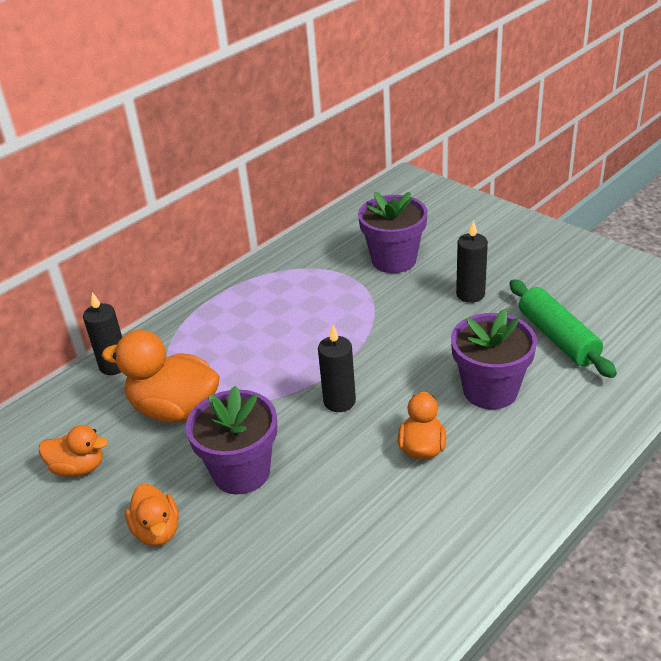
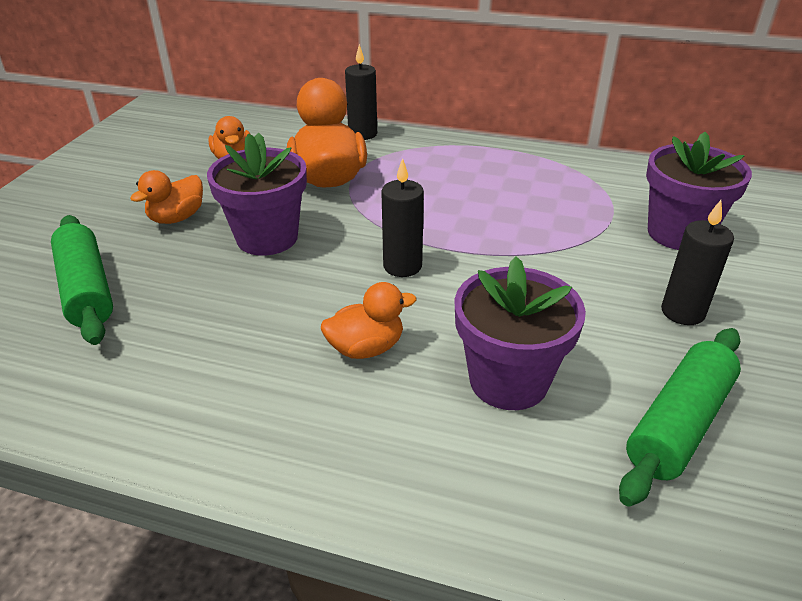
camera: 60 degrees right, 0 degrees up
none -> green rolling pin [51,215,113,345]

